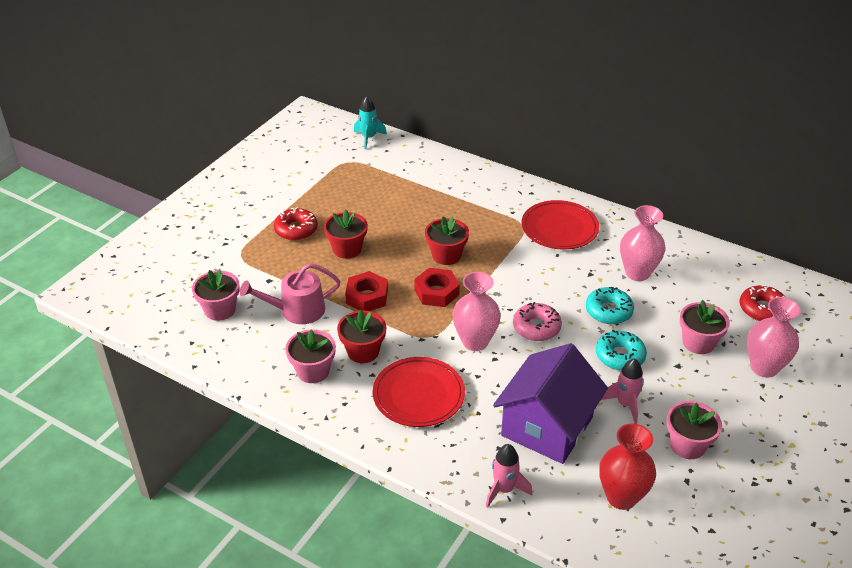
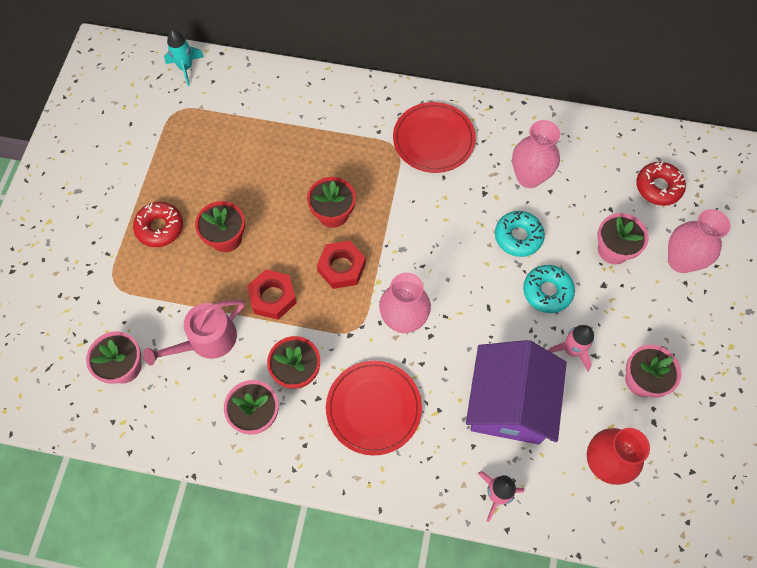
camera: 20 degrees left, 25 degrees up
pink donut [513,302,562,341] -> none

